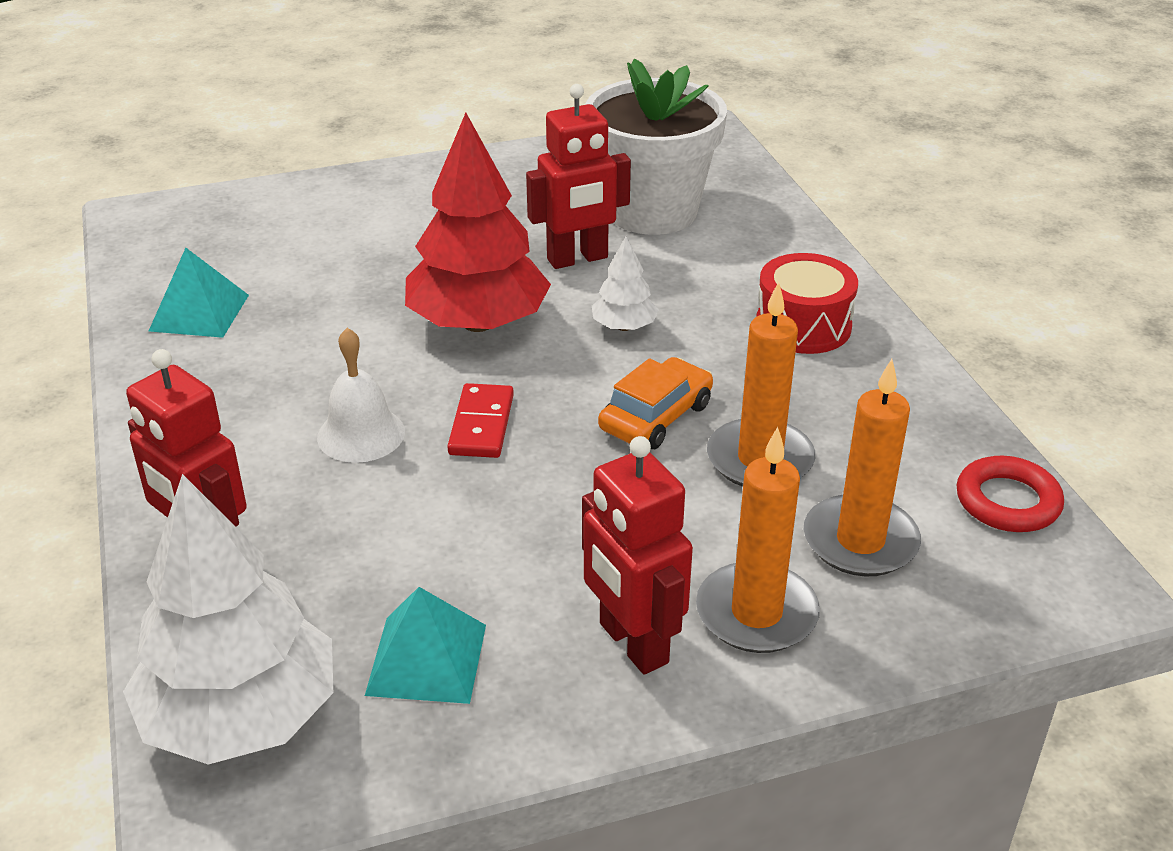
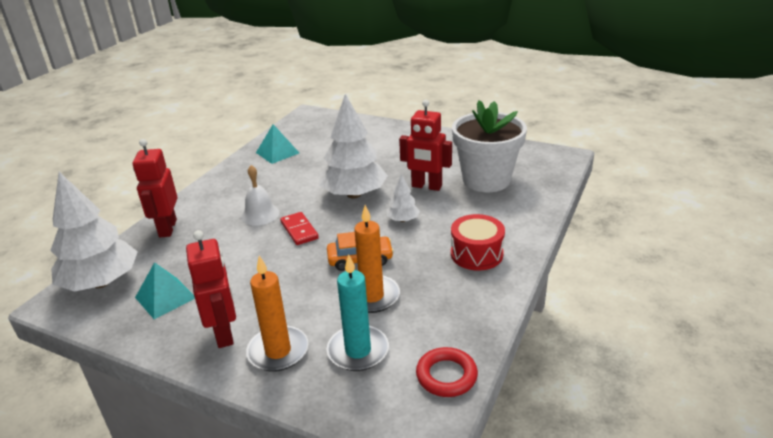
camera: 45 degrees right, 5 degrees down
red tree [405,113,551,332] -> white tree [319,94,388,198]
red domino [447,383,514,458] -> red domino turned 75 degrees counterclockwise [280,212,319,245]
red robot [582,436,693,675] -> red robot turned 150 degrees clockwise [186,230,236,348]
orange candle [804,359,921,577] -> turquoise candle [327,254,389,371]

